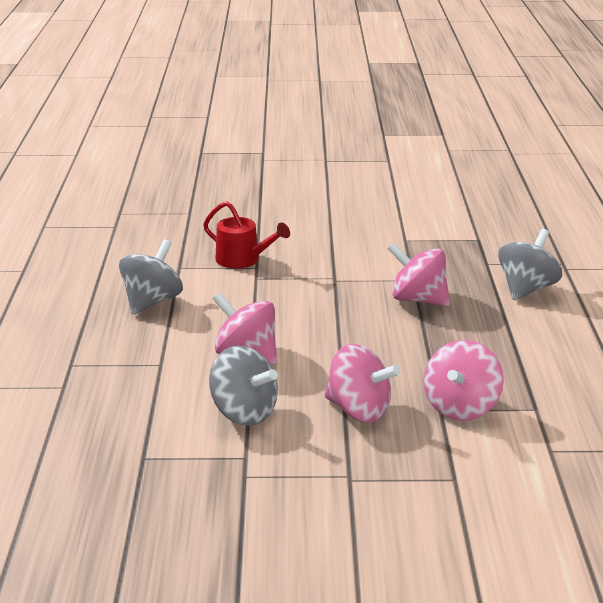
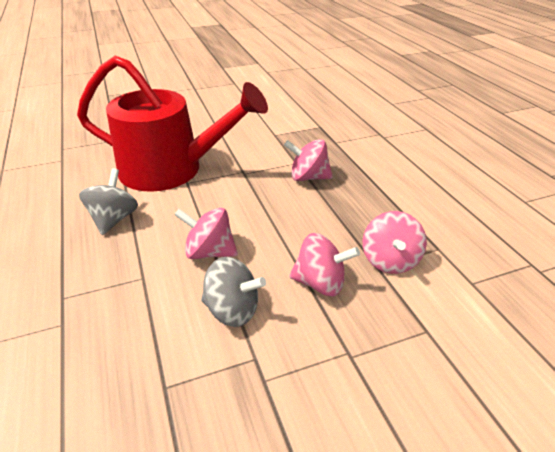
camera: 20 degrees left, 10 degrees up
red watering can [203,201,290,268] -> red watering can [77,56,268,192], size x2.50
grey spinning top [498,229,562,300] -> none

